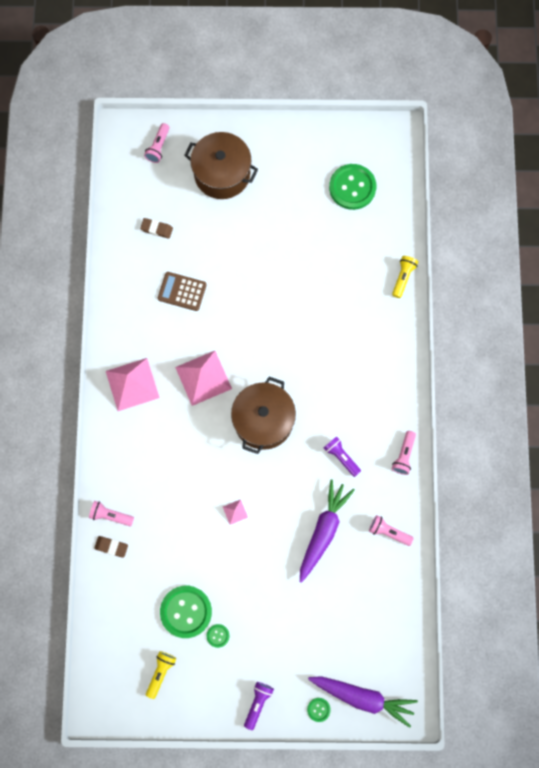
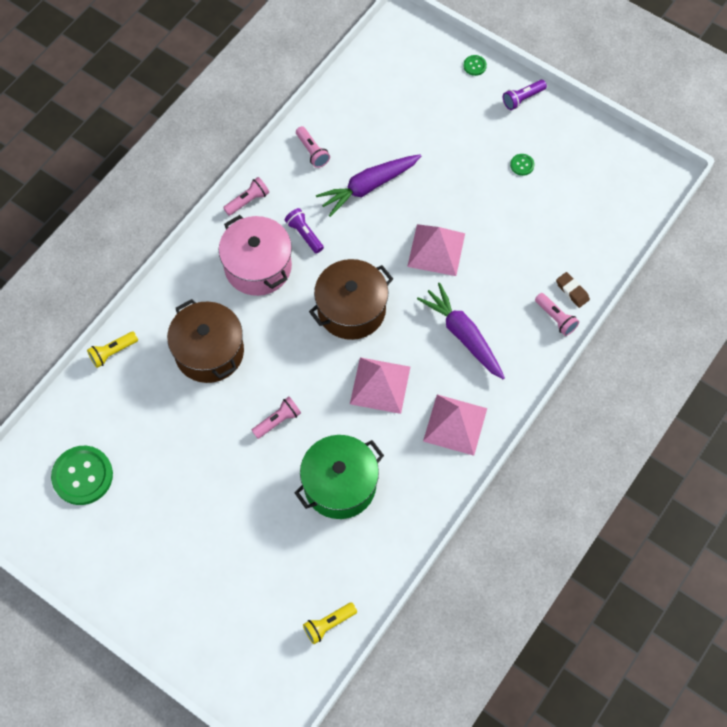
camera: 145 degrees left, 10 degrees down
brown eraser [140,218,173,239] -> none
pink flashlight [144,123,170,163] -> pink flashlight moved to [251,397,301,439]
yellow flashlight [146,651,176,699] -> yellow flashlight moved to [303,602,357,644]
brown calculator [158,272,207,311] -> green pot [295,435,384,519]
green button [160,586,212,638] -> none
brown pot [184,132,258,199] -> brown pot moved to [167,299,244,383]
pink pyramid [223,499,248,525] -> pink pyramid [407,224,465,276], size x2.28
purple carrot [308,676,418,728] -> purple carrot moved to [417,283,505,379]
purple flashlight [324,436,361,477] -> purple flashlight turned 150 degrees clockwise [285,208,324,254]
none -> pink pot [219,215,292,296]

